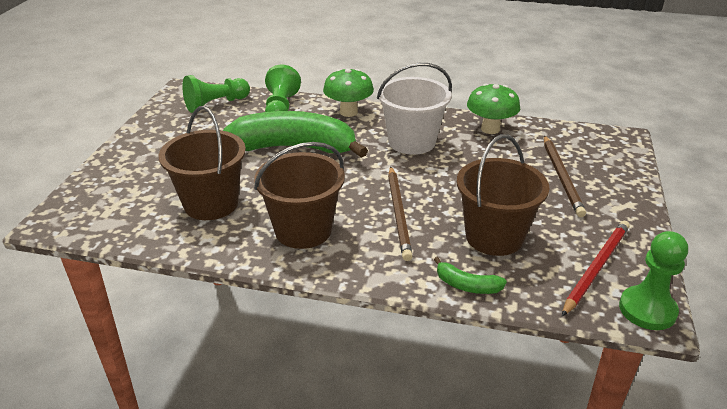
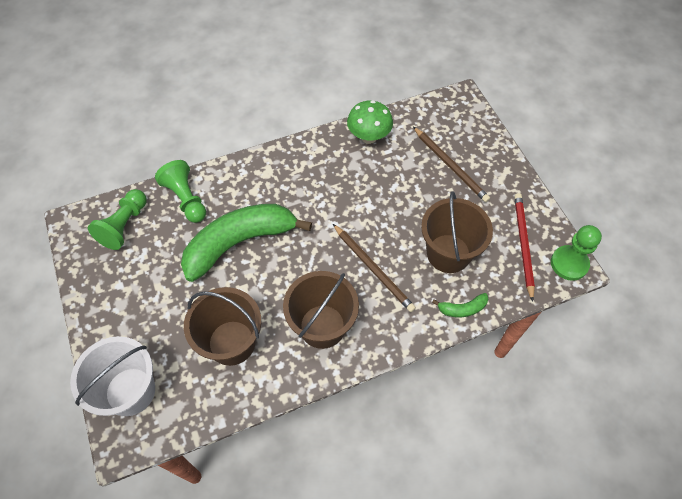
camera: 35 degrees left, 25 degrees up
green mushroom [323,68,374,117] -> none
white bucket [377,63,452,155] -> white bucket moved to [70,336,155,416]

